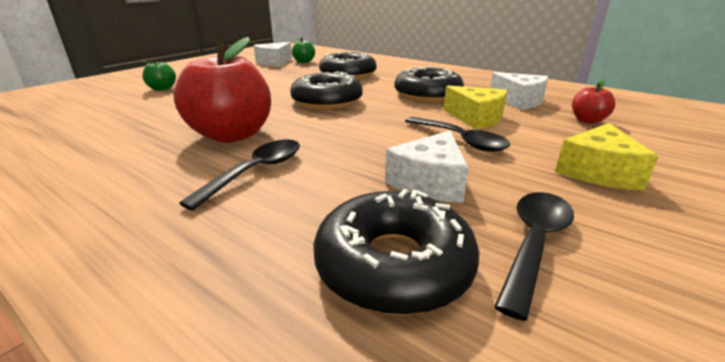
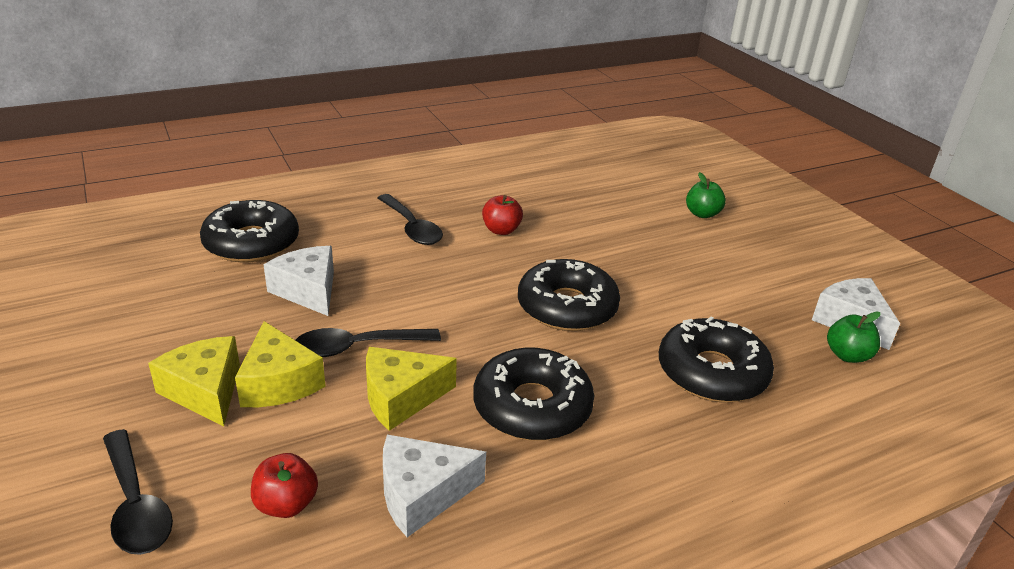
camera: 115 degrees right, 5 degrees up
red apple [173,37,271,143] -> red apple [482,195,523,235], size x0.47
black spoon [494,192,574,321] -> black spoon moved to [103,429,173,555]
none -> yellow cheese [235,321,326,407]

